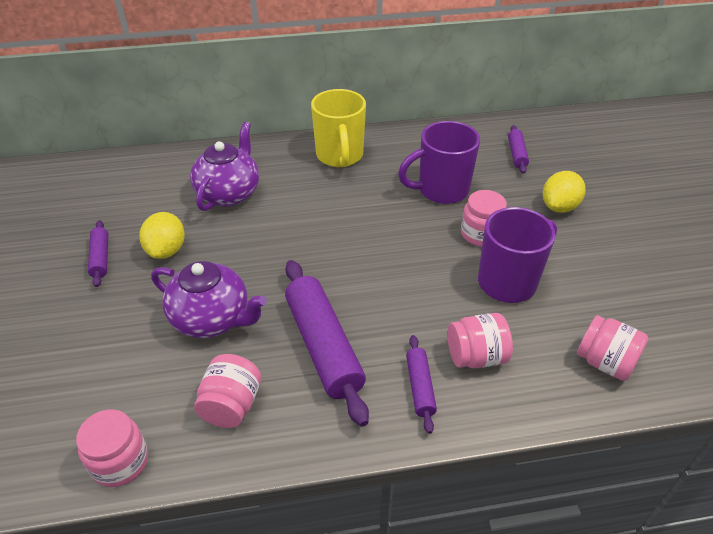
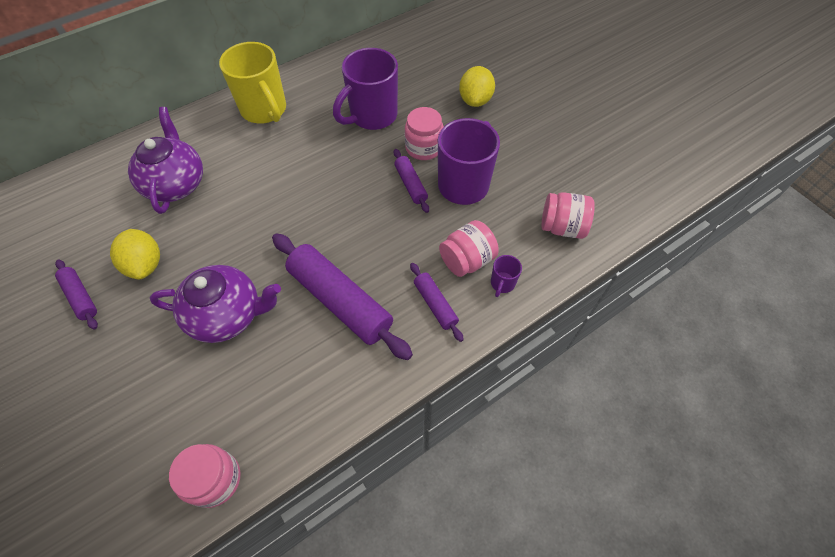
camera: 25 degrees left, 15 degrees up
pink jar [194,354,261,428] -> none
purple rolling pin [508,125,529,174] -> purple rolling pin moved to [394,149,429,213]
none -> purple mug [491,255,522,297]

